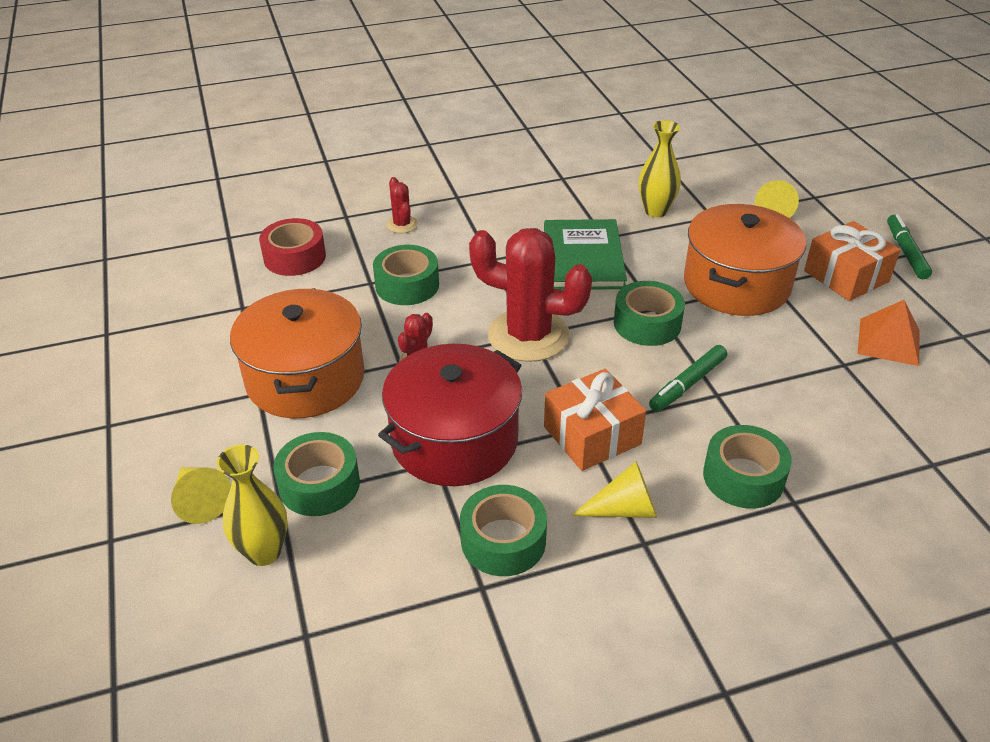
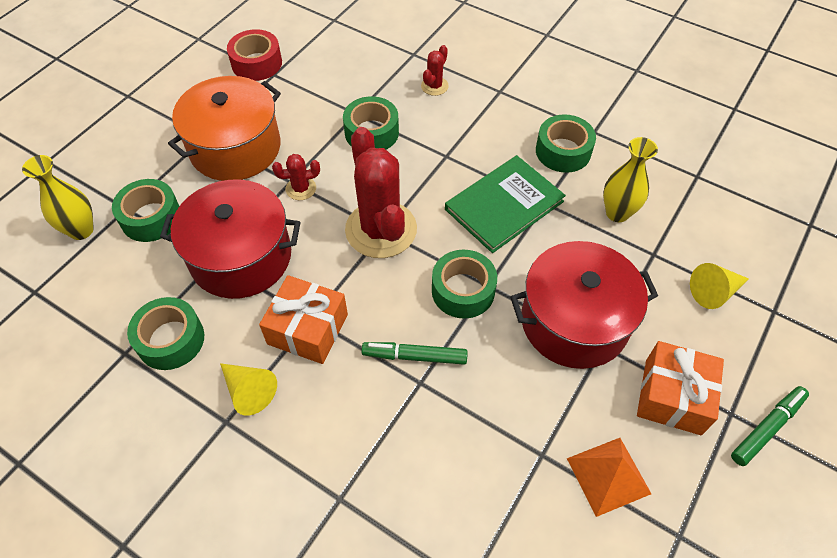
camera: 50 degrees right, 15 degrees up
yellow cone [171,468,231,524] -> none
red tape [259,218,326,276] -> red tape moved to [227,29,282,81]
orange pot [684,204,806,316] -> red pot [510,241,658,369]
green tape [703,425,792,508] -> green tape moved to [536,114,596,173]

